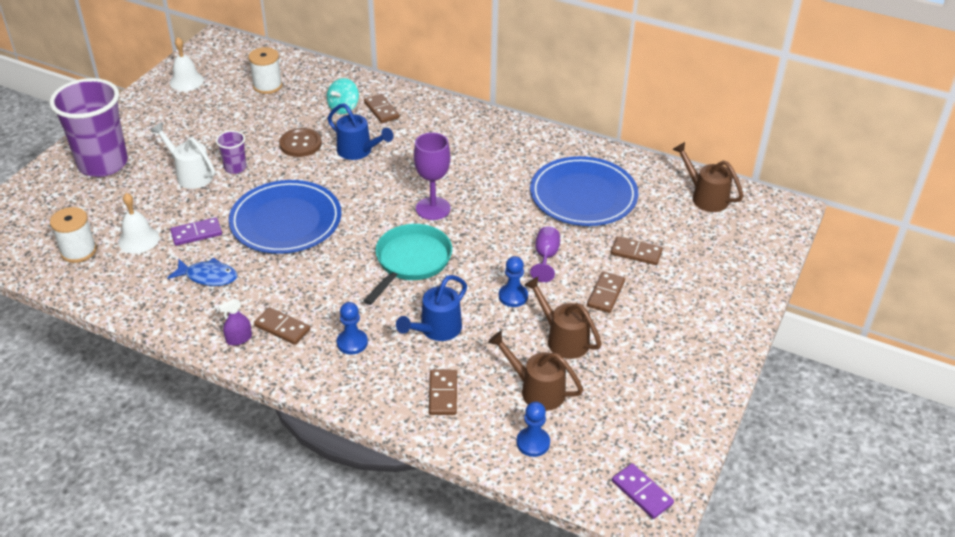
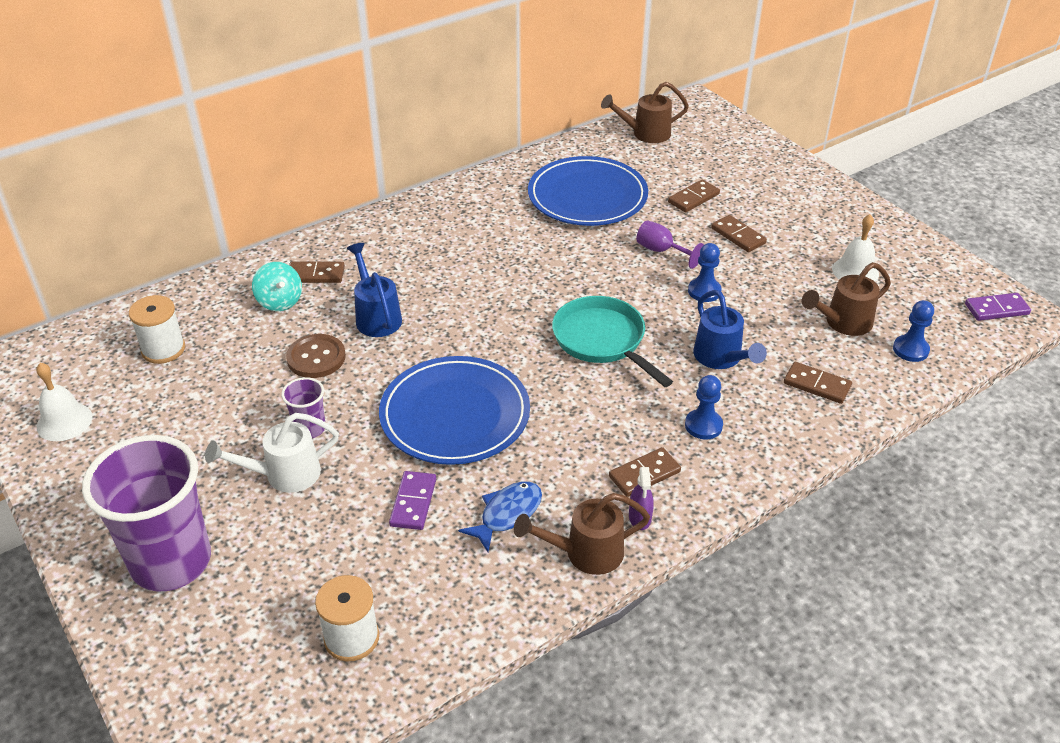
camera: 60 degrees left, 0 degrees up
white bell [118,193,160,253] -> white bell moved to [832,214,879,282]
blue watering can [327,103,394,160] -> blue watering can turned 90 degrees counterclockwise [347,243,402,337]
purple goblet [414,132,451,220] -> none
brown watering can [524,277,602,359] -> brown watering can moved to [514,493,650,575]

